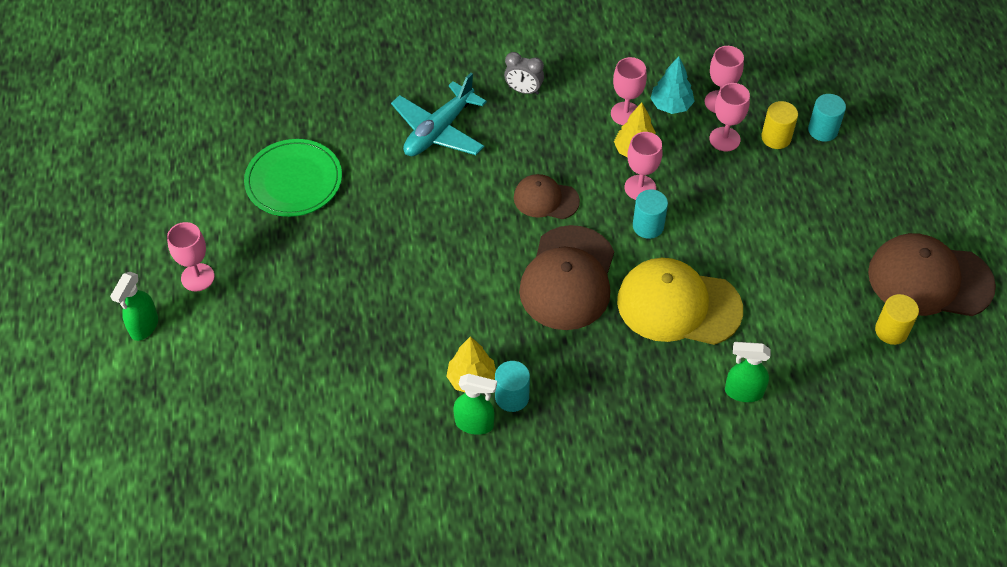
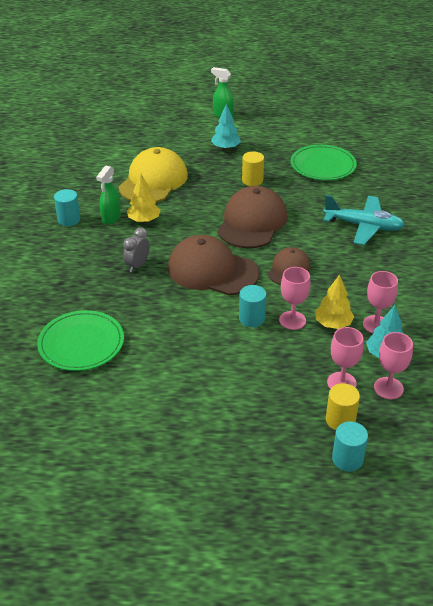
camera: 100 degrees right, 15 degrees down
pink goblet [167,222,215,291] -> none
turquoise plane [391,73,487,156] -> turquoise plane turned 150 degrees clockwise [323,195,405,245]
turquoise cylinder [495,361,530,412] -> turquoise cylinder moved to [54,189,80,226]
grey clock [504,52,544,95] -> grey clock moved to [123,227,150,272]
yellow cap [617,258,743,345] -> yellow cap moved to [119,147,188,202]
green spray bottle [725,342,771,402] -> green plate [37,310,124,371]
brown cap [868,233,996,316] -> brown cap moved to [217,186,287,248]
yellow cylinder [875,294,919,345] -> yellow cylinder moved to [242,152,264,186]
none -> turquoise tree [211,104,241,150]

